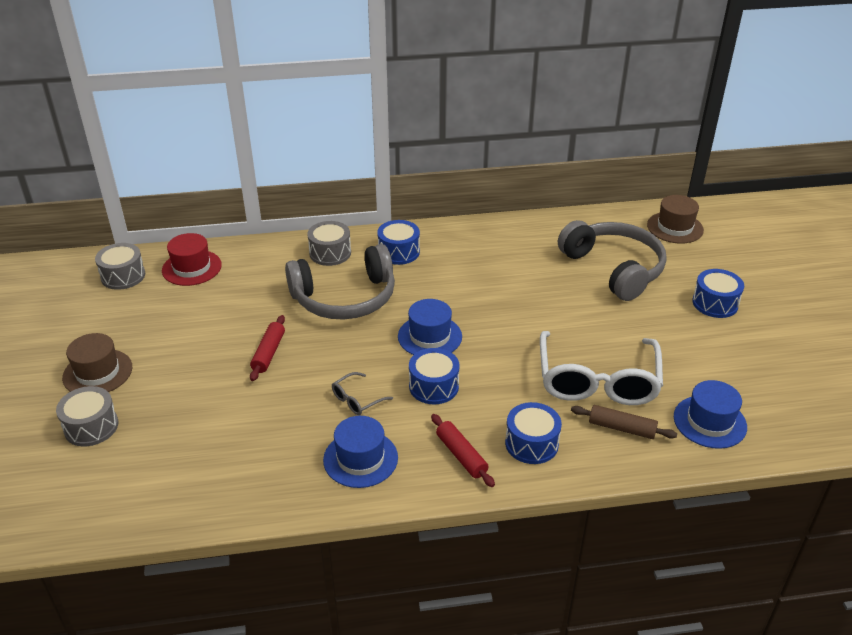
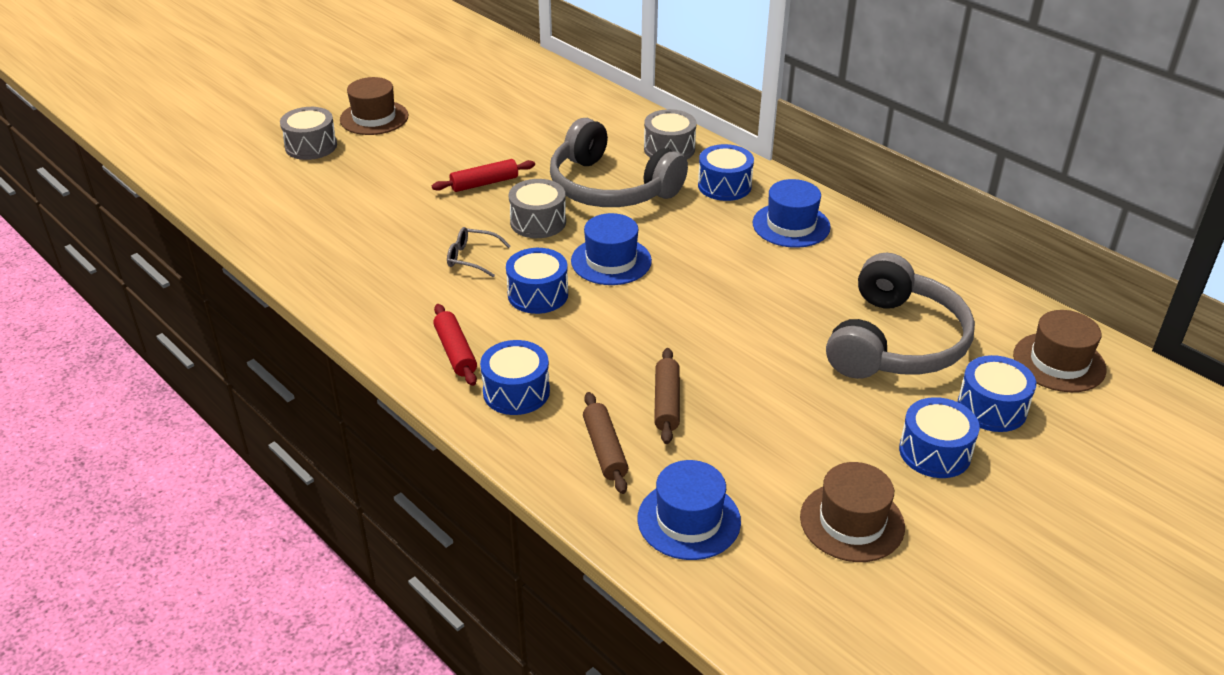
camera: 55 degrees right, 0 degrees up
grey drum [95,243,145,290] -> grey drum moved to [509,179,566,238]
red hat [162,233,222,286] -> none
blue hat [323,416,398,488] -> blue hat moved to [753,179,831,248]
red rolling pin [431,414,495,487] -> red rolling pin turned 45 degrees counterclockwise [433,304,477,386]
white glasses [540,331,663,405] -> brown rolling pin [654,348,680,444]
none -> brown hat [800,462,905,562]
none -> blue drum [958,355,1036,432]

